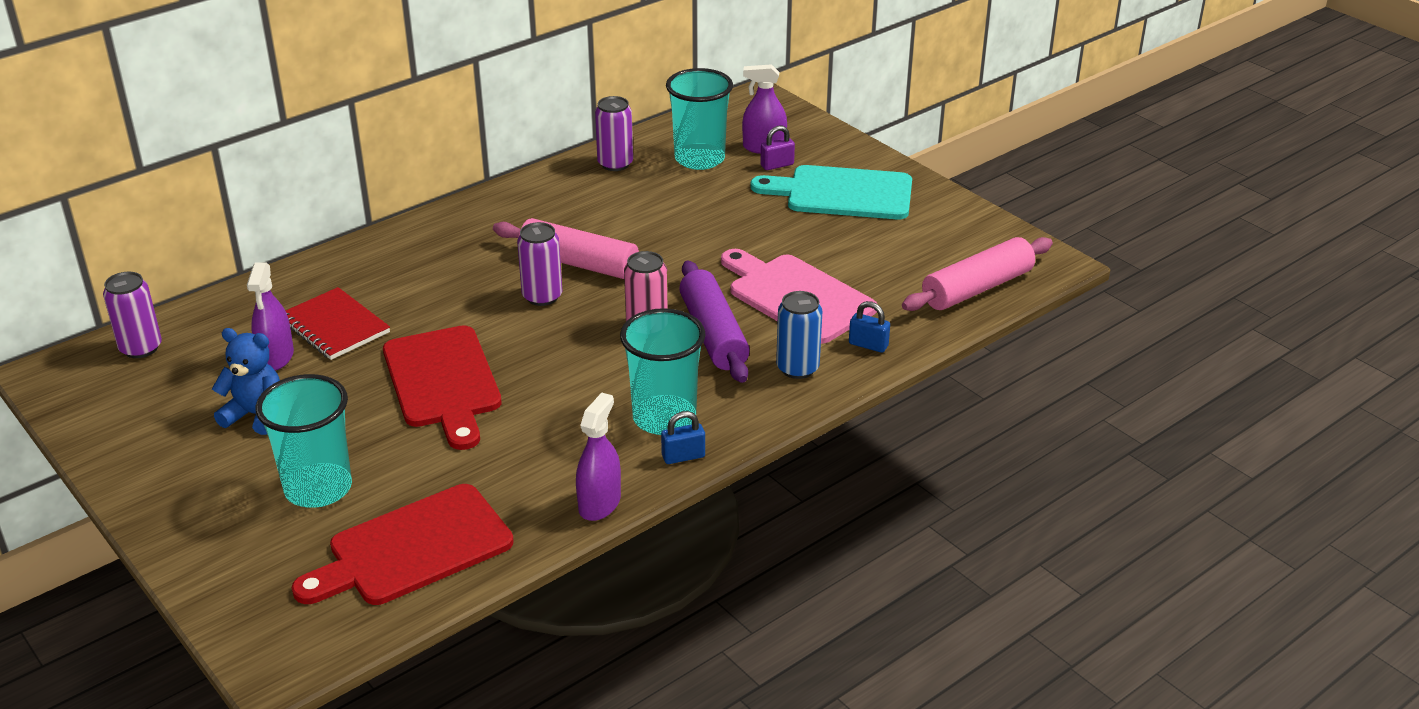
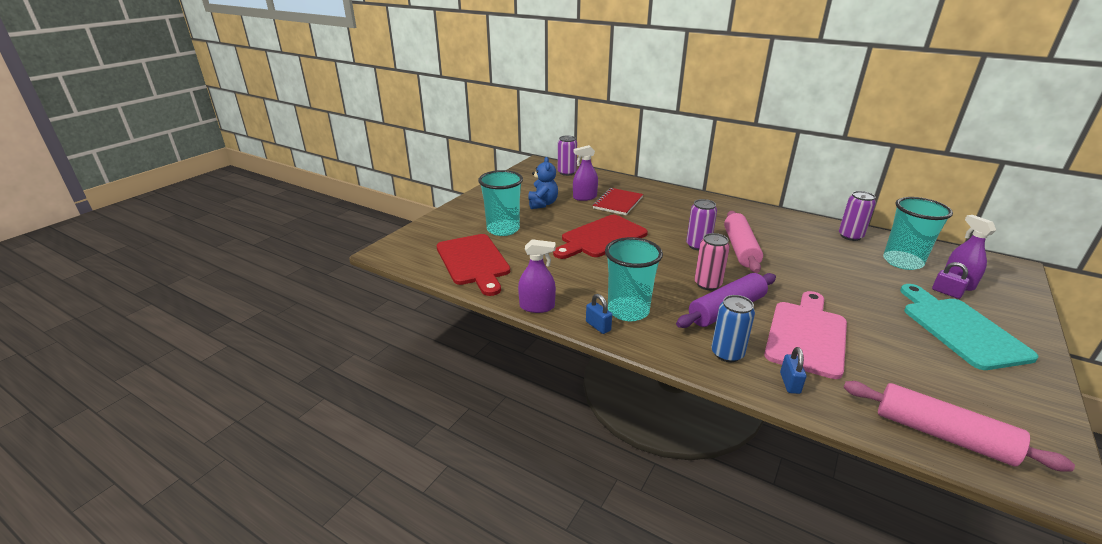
camera: 70 degrees right, 5 degrees down
red cutting board [292,484,514,605] -> red cutting board turned 150 degrees counterclockwise [437,234,510,296]

